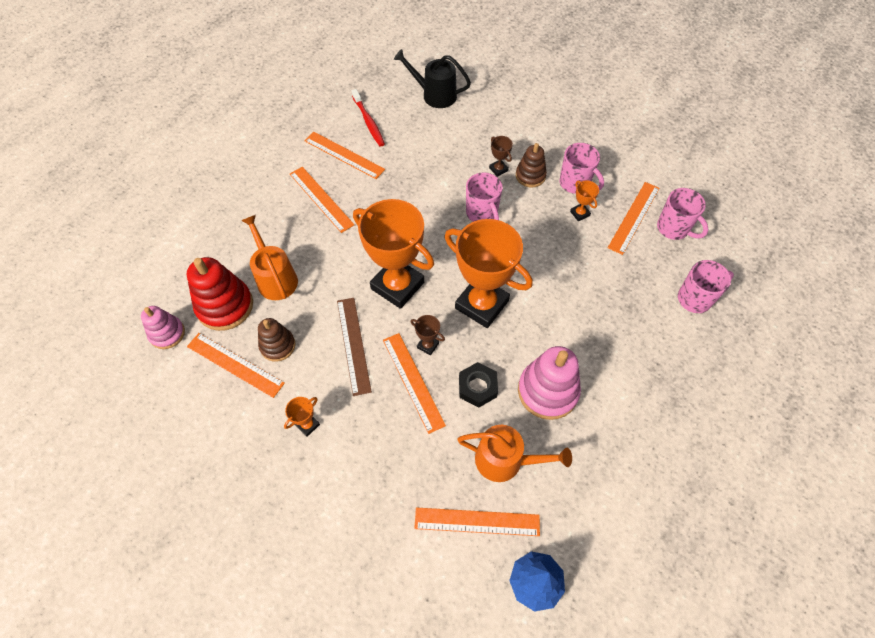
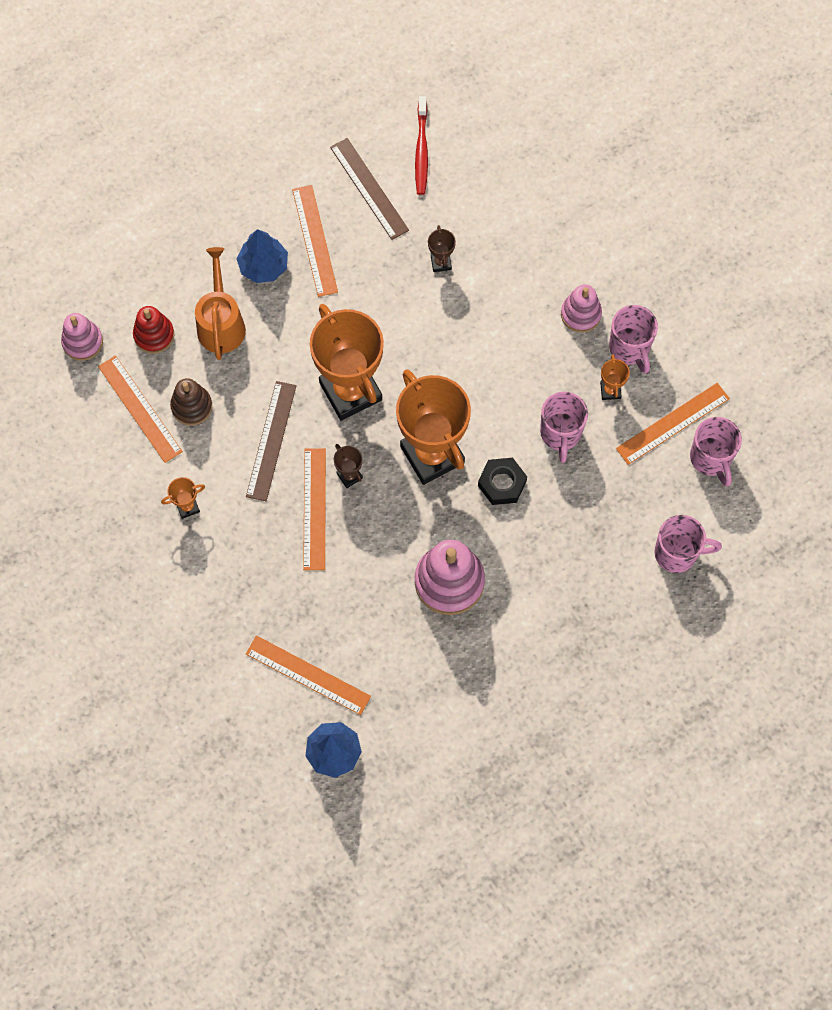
camera: 25 degrees right, 10 degrees up
red stacking toy [187,257,253,331] -> red stacking toy [133,306,174,354], size x0.61
orange ruler [304,132,385,179] -> brown ruler [330,138,409,240]
black watering can [394,49,471,108] -> none
orange watering can [457,425,572,482] -> none
black nut [459,362,498,408] -> black nut moved to [478,458,527,505]
pink mug [466,173,503,222] -> pink mug moved to [540,392,588,463]
brown trophy [489,136,513,177] -> brown trophy moved to [428,225,456,272]
brown stacking toy [516,143,547,188] -> pink stacking toy [561,285,602,332]
none -> blue tree [237,229,288,283]

